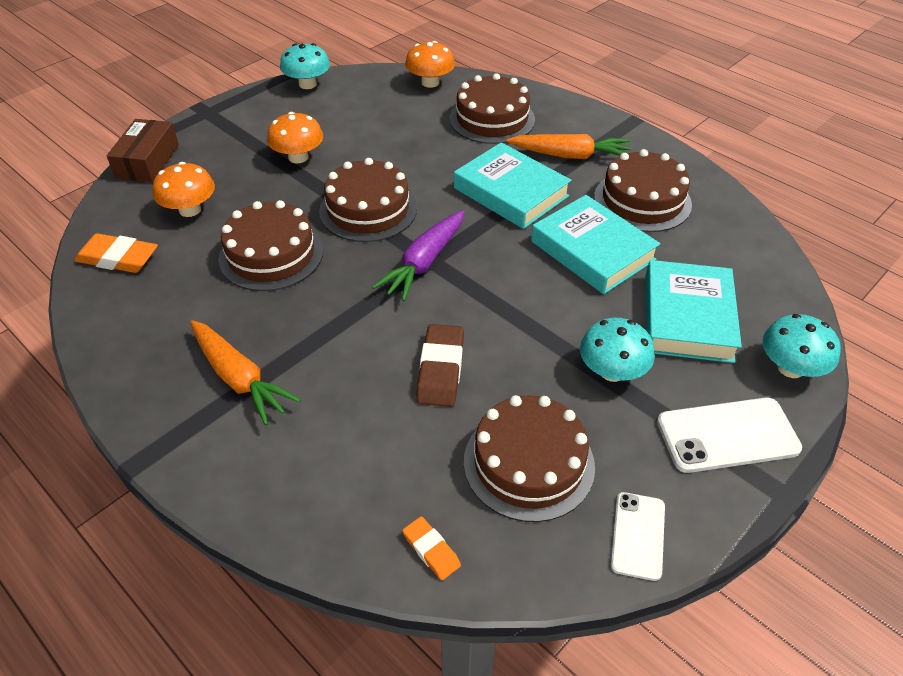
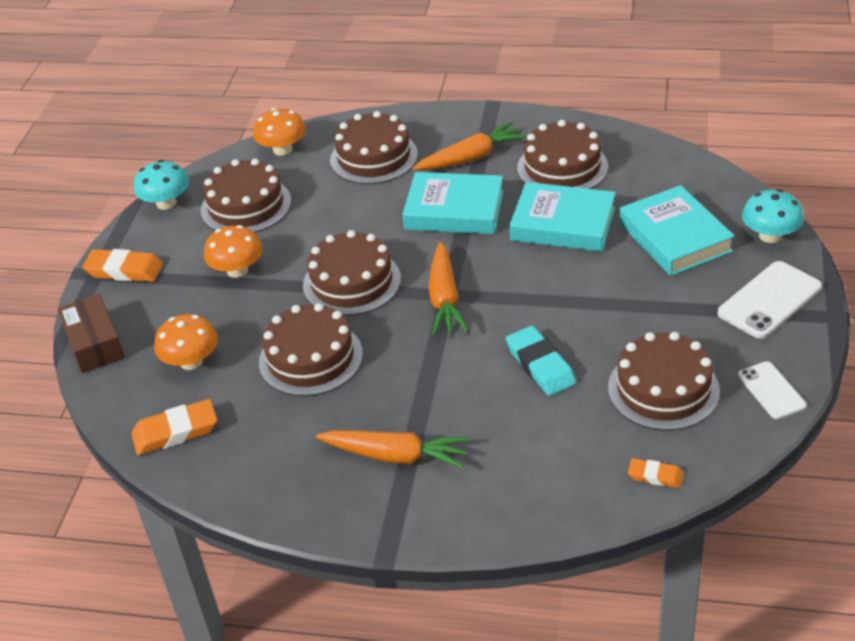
camera: 30 degrees left, 5 degrees down
purple carrot [372,210,464,301] -> orange carrot [429,242,469,336]
brown eraser [416,324,464,407] -> turquoise eraser [506,326,576,396]
turquoise mushroom [580,318,655,382] -> none
none -> orange eraser [82,249,163,282]
none -> brown cake [201,158,291,233]

